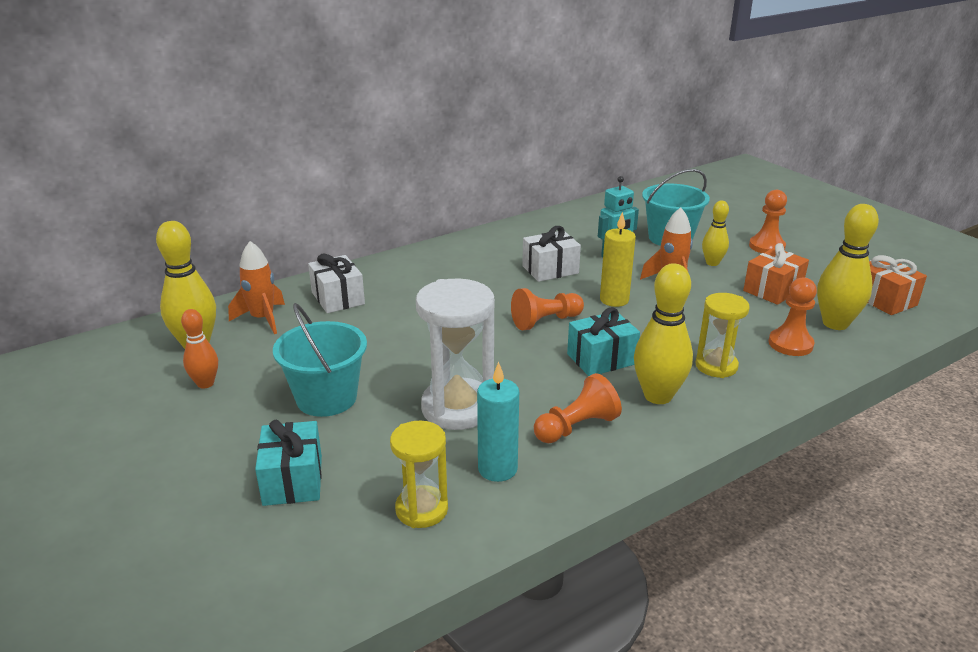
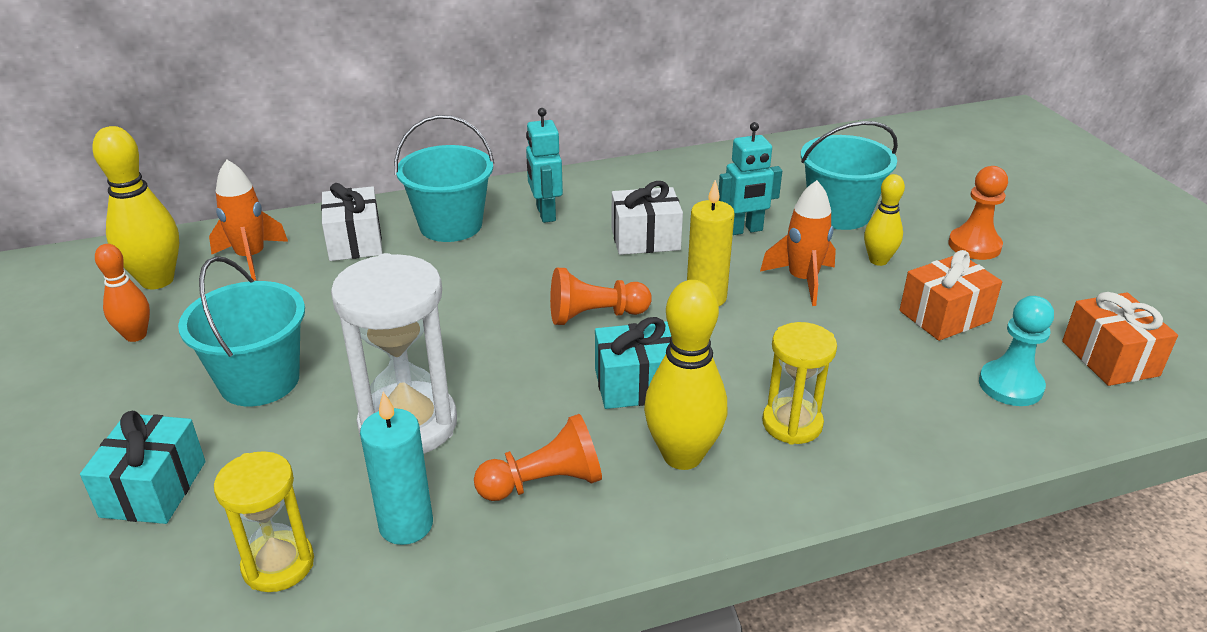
camera: 15 degrees right, 5 degrees up
orange pawn [769,277,817,356] -> none
yellow bowling pin [817,204,879,330] -> turquoise pawn [979,296,1054,406]
none -> turquoise bucket [394,115,494,242]
none -> turquoise robot [526,108,563,223]

